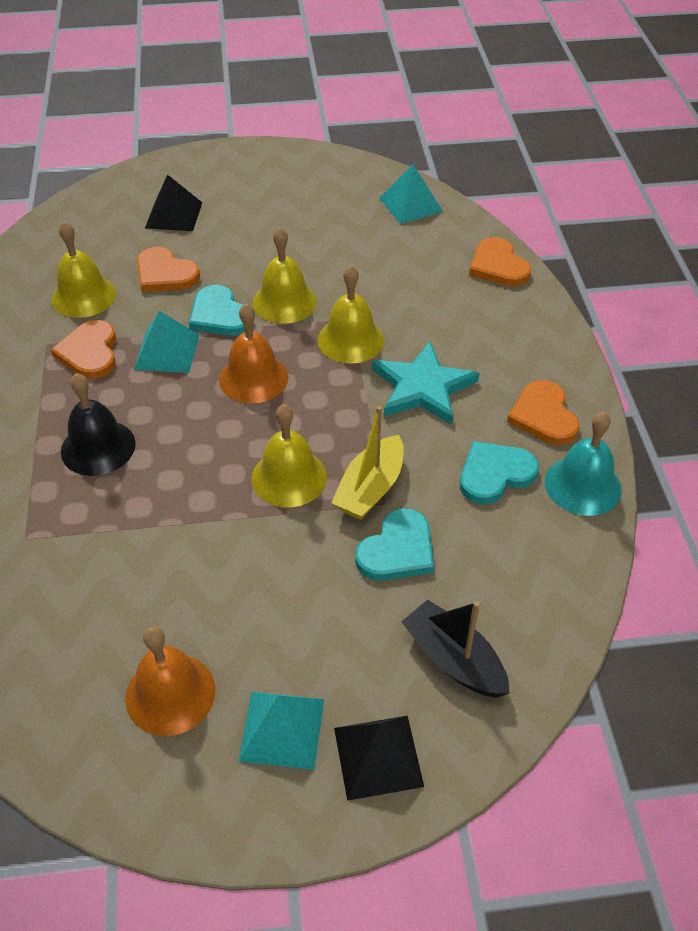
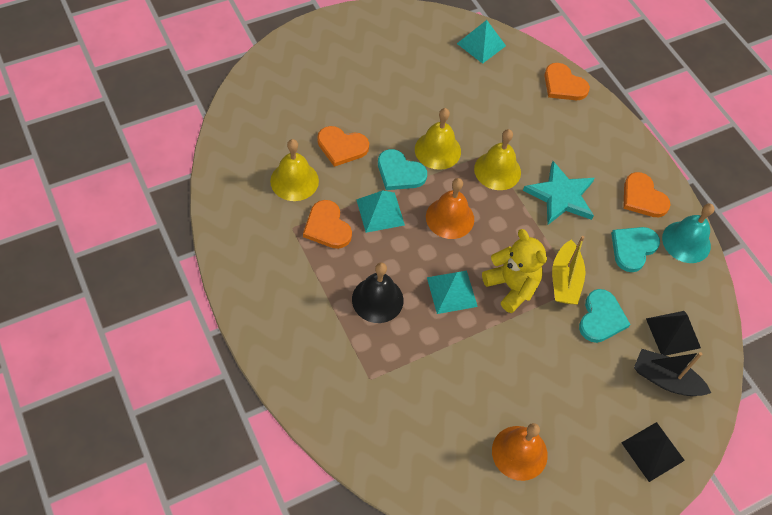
camera: 25 degrees left, 10 degrees up
black pyramid [145,174,202,231] -> black pyramid moved to [646,311,701,356]
turquoise pyramid [238,692,324,770] -> turquoise pyramid moved to [427,271,478,314]
yellow bell [251,404,327,507] -> yellow teddy bear [482,229,547,313]

